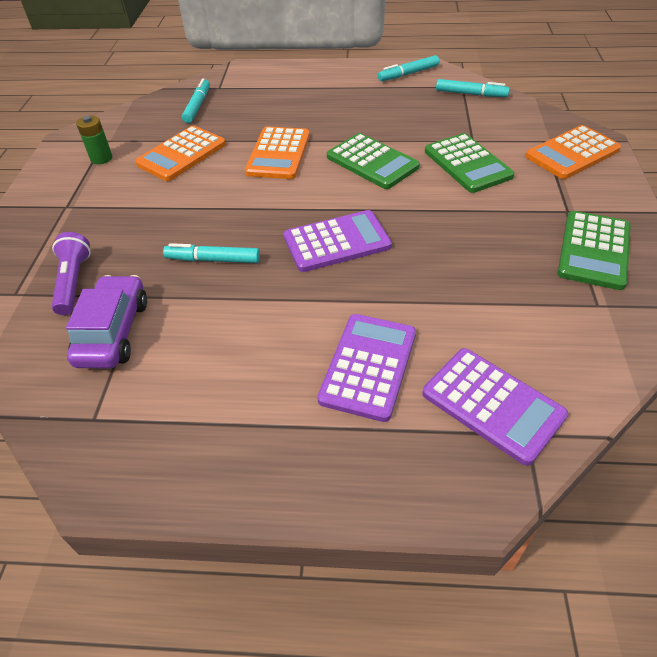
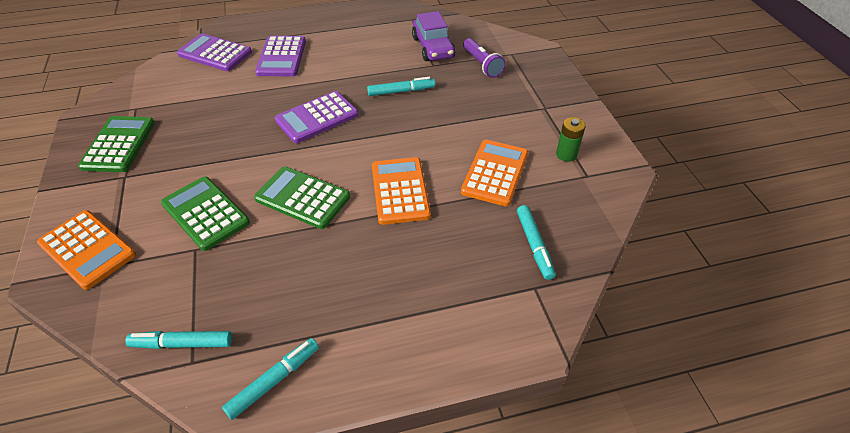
camera: 160 degrees right, 0 degrees up
orange calculator [525,125,621,179] -> orange calculator turned 90 degrees clockwise [37,210,136,290]

